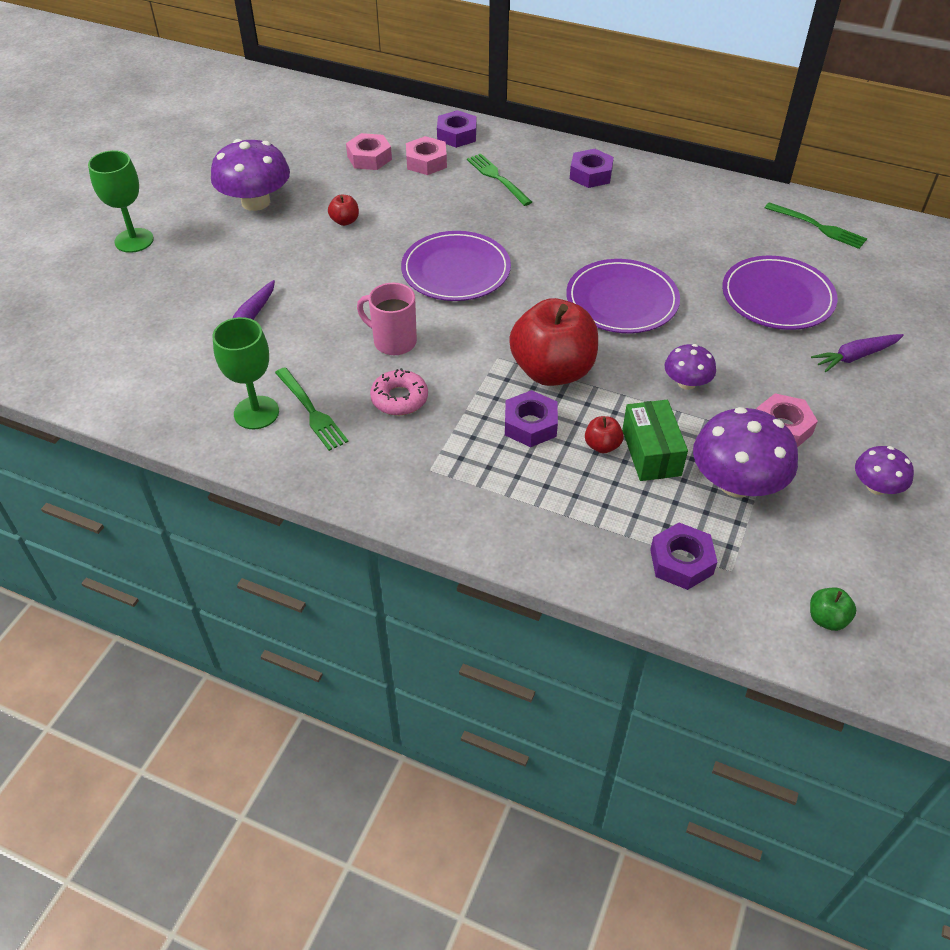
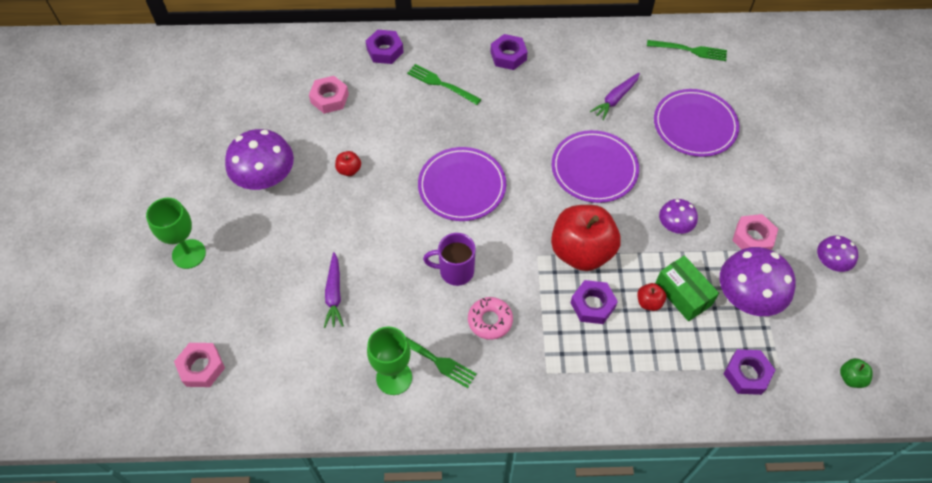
camera: 25 degrees left, 10 degrees up
pink mug [357,283,417,355] -> purple mug [423,233,476,286]
pink nut [406,136,447,175] -> pink nut moved to [174,343,225,387]
purple carrot [811,334,904,372] -> purple carrot moved to [590,73,640,120]

